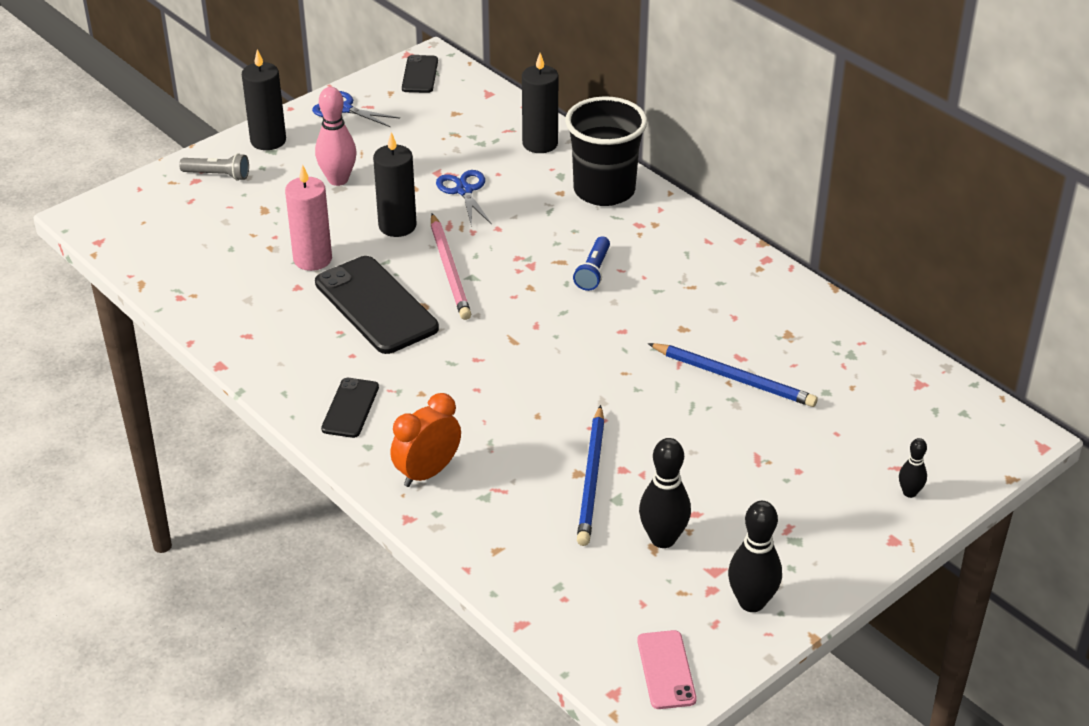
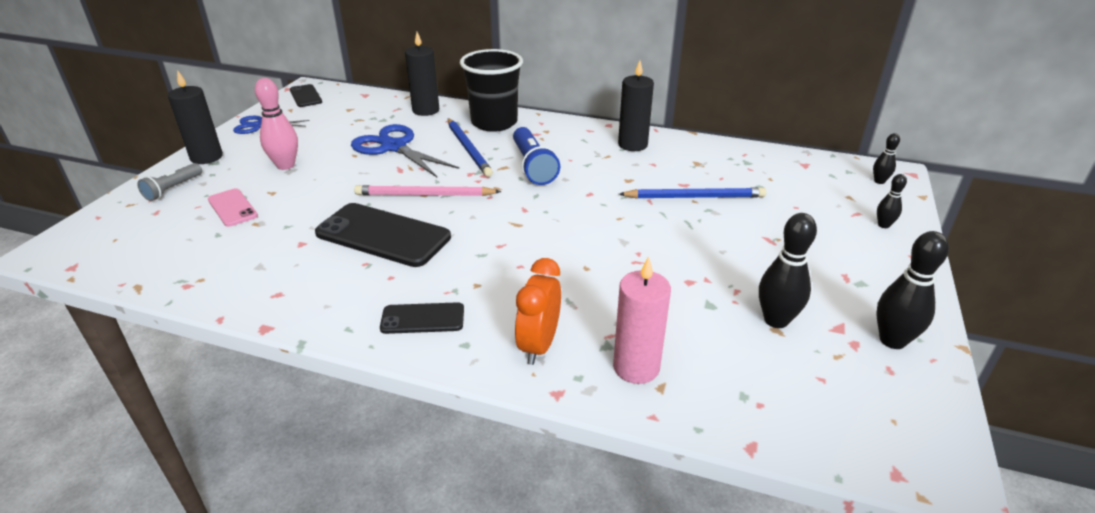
camera: 30 degrees left, 5 degrees down
grey flashlight [179,153,249,181] -> grey flashlight turned 135 degrees clockwise [137,163,202,201]
pink candle [285,165,332,271] -> pink candle moved to [613,256,671,384]
black phone [321,378,379,438] -> black phone turned 75 degrees counterclockwise [380,302,464,334]
black candle [373,132,417,237] -> black candle moved to [618,60,654,151]
pink pencil [431,213,471,320] -> pink pencil turned 135 degrees clockwise [354,185,501,196]
blue scissors [436,170,492,227] -> blue scissors [351,124,459,177], size x1.64
blue flashlight [573,236,610,291] -> blue flashlight [513,127,560,185], size x1.60
blue pencil [577,405,605,546] -> blue pencil moved to [448,118,493,177]
pink phone [637,630,697,709] -> pink phone moved to [208,188,258,227]
none -> black bowling pin [873,133,900,184]

